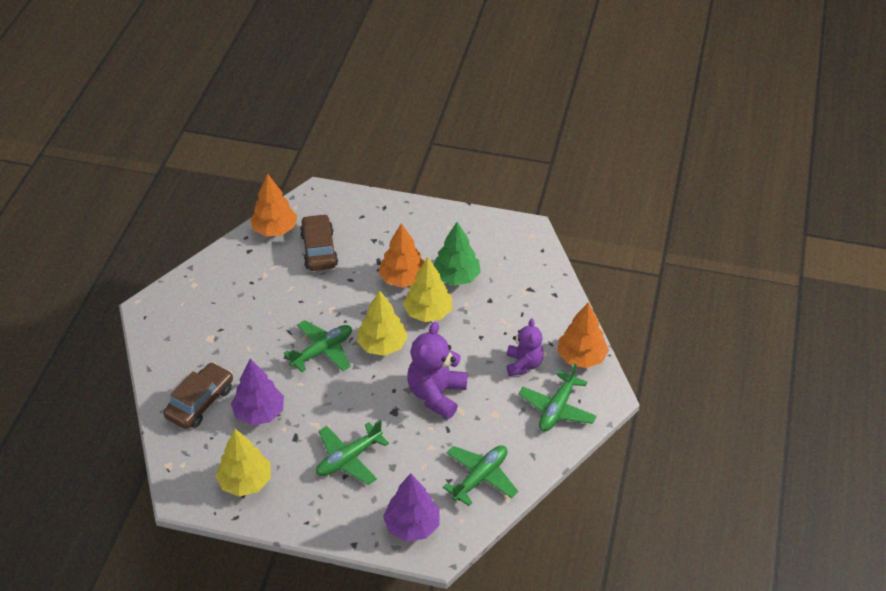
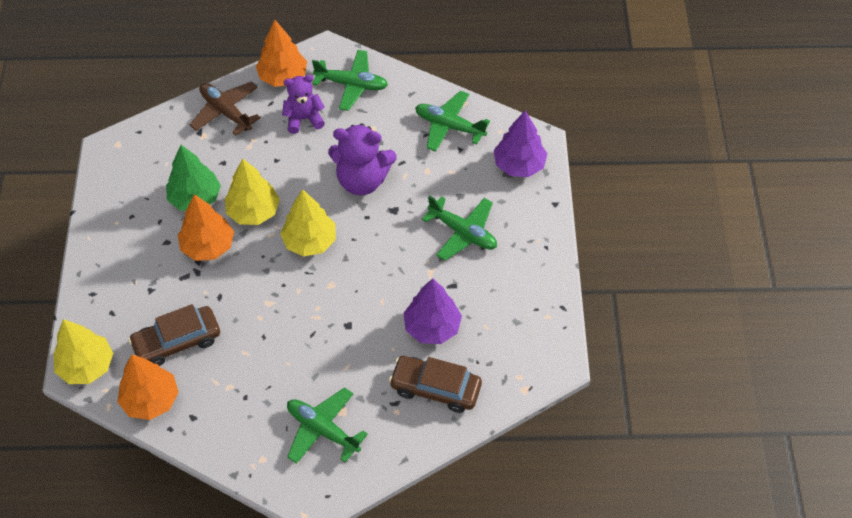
camera: 105 degrees left, 10 degrees up
yellow tree [215,429,271,496] -> yellow tree moved to [54,319,113,384]
green plane [284,320,352,372] -> green plane moved to [287,387,368,464]
none -> brown plane [190,82,261,135]

